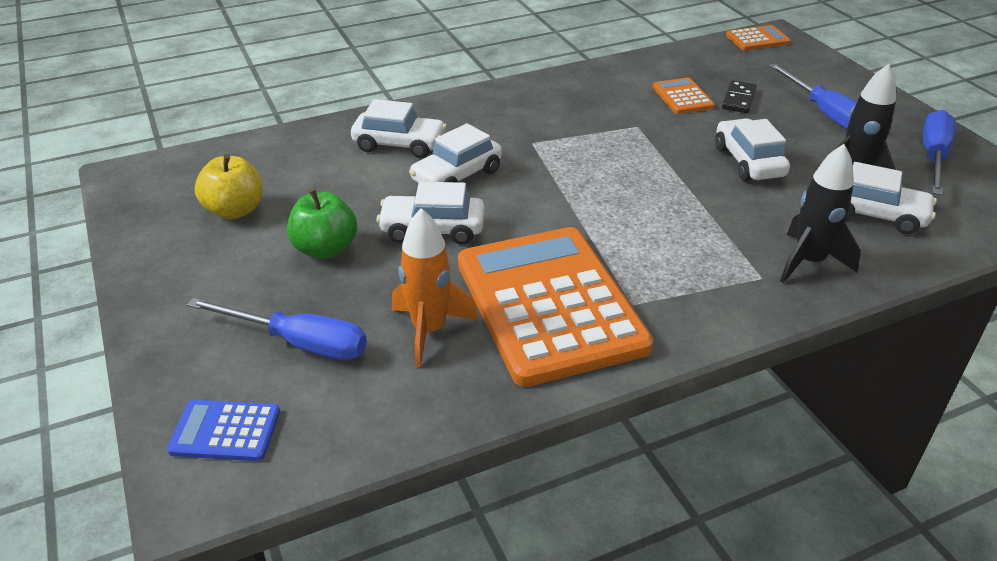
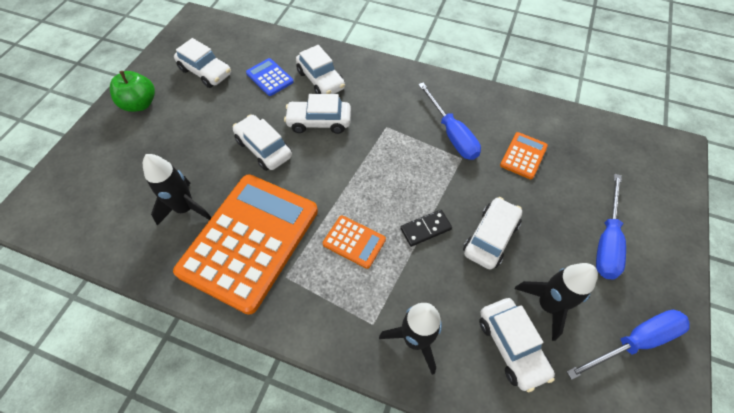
camera: 45 degrees right, 20 degrees up
blue calculator [167,400,280,461] -> blue calculator moved to [246,58,294,96]
blue screwdriver [187,298,367,360] -> blue screwdriver moved to [418,83,481,160]
yellow apple [195,154,262,220] -> white car [174,38,231,88]
green apple [287,189,357,259] -> green apple moved to [110,71,155,112]
orange rocket [392,208,478,367] -> black rocket [143,154,212,226]
black domino [722,80,757,113] -> black domino moved to [401,210,452,247]
orange calculator [726,25,790,50] -> orange calculator moved to [322,216,386,269]

